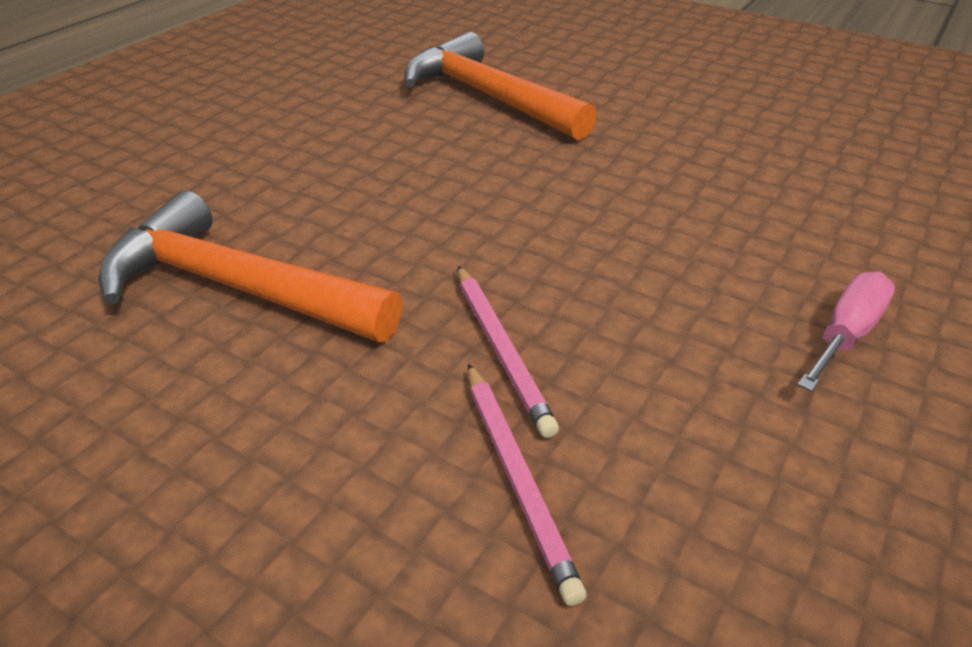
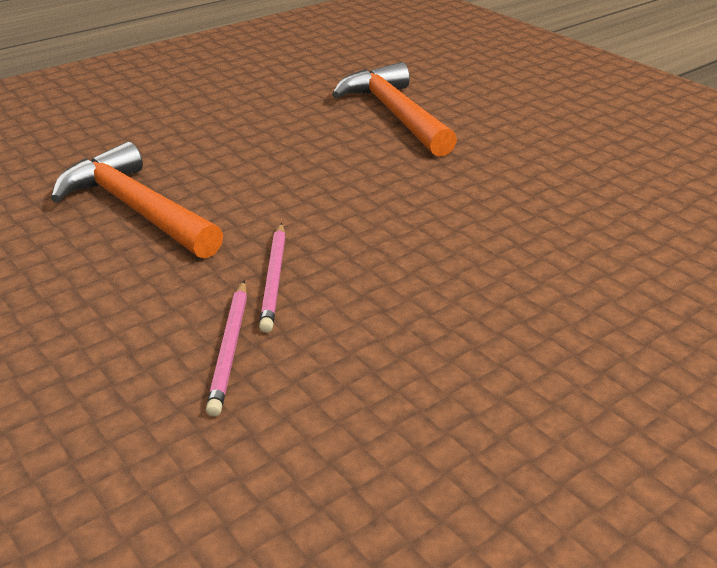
camera: 20 degrees right, 5 degrees down
pink screwdriver [797,272,895,392] -> none

